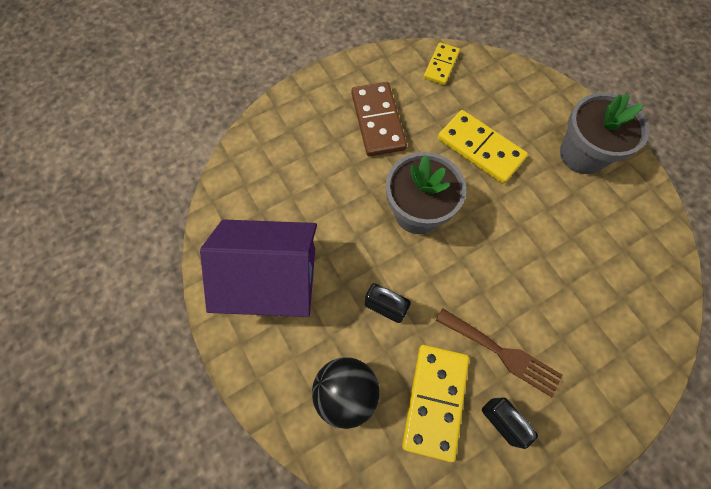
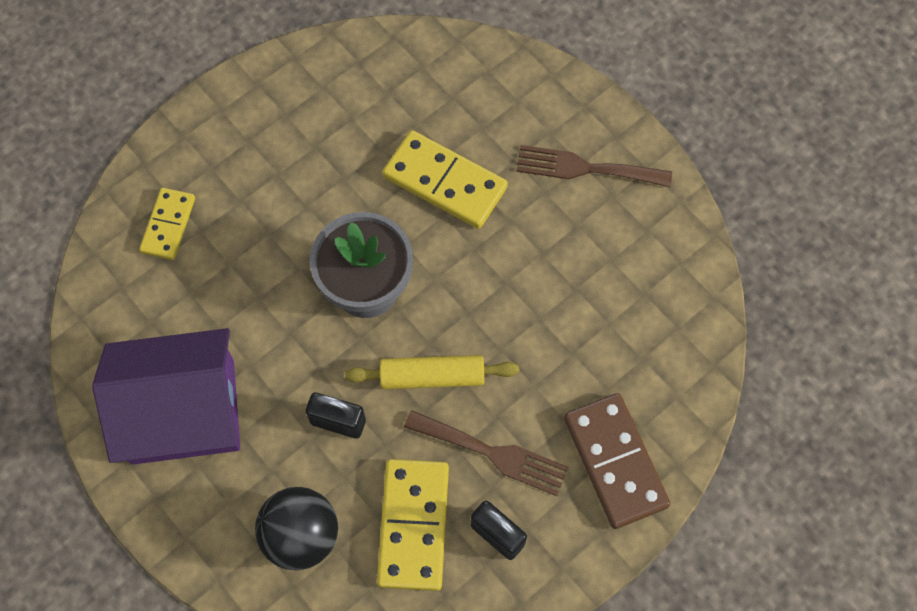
camera: 10 degrees left, 0 degrees up
brown domino [351,82,407,156] -> brown domino moved to [564,393,670,529]
yellow domino [424,42,460,85] -> yellow domino moved to [139,188,195,260]
grey flower pot [560,93,649,174] -> brown fork [516,145,672,187]
none -> yellow rolling pin [345,355,519,389]

